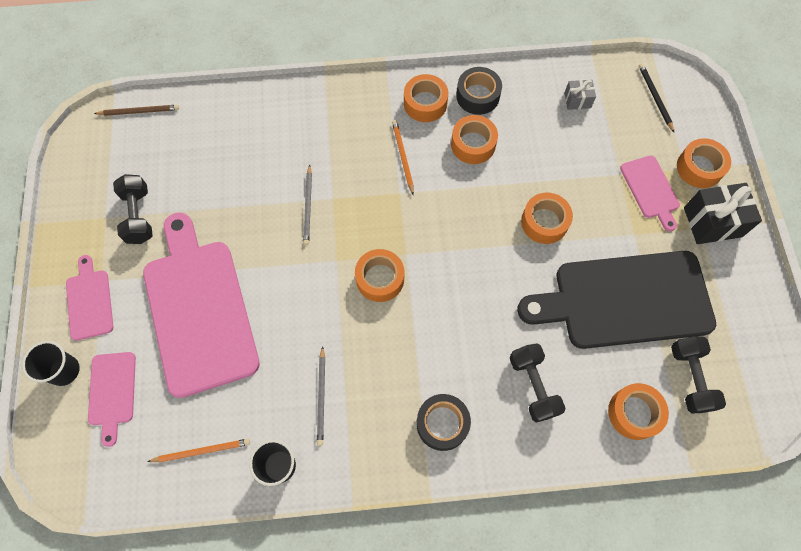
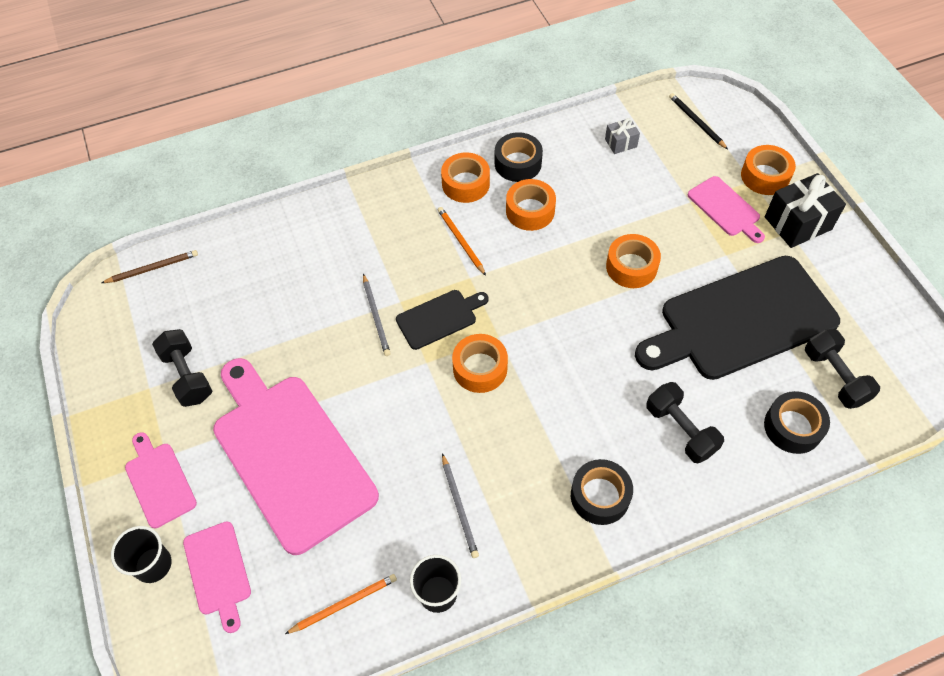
camera: 15 degrees left, 10 degrees down
orange tape [608,383,669,440] -> black tape [764,391,830,454]
none -> black cutting board [396,290,489,350]

